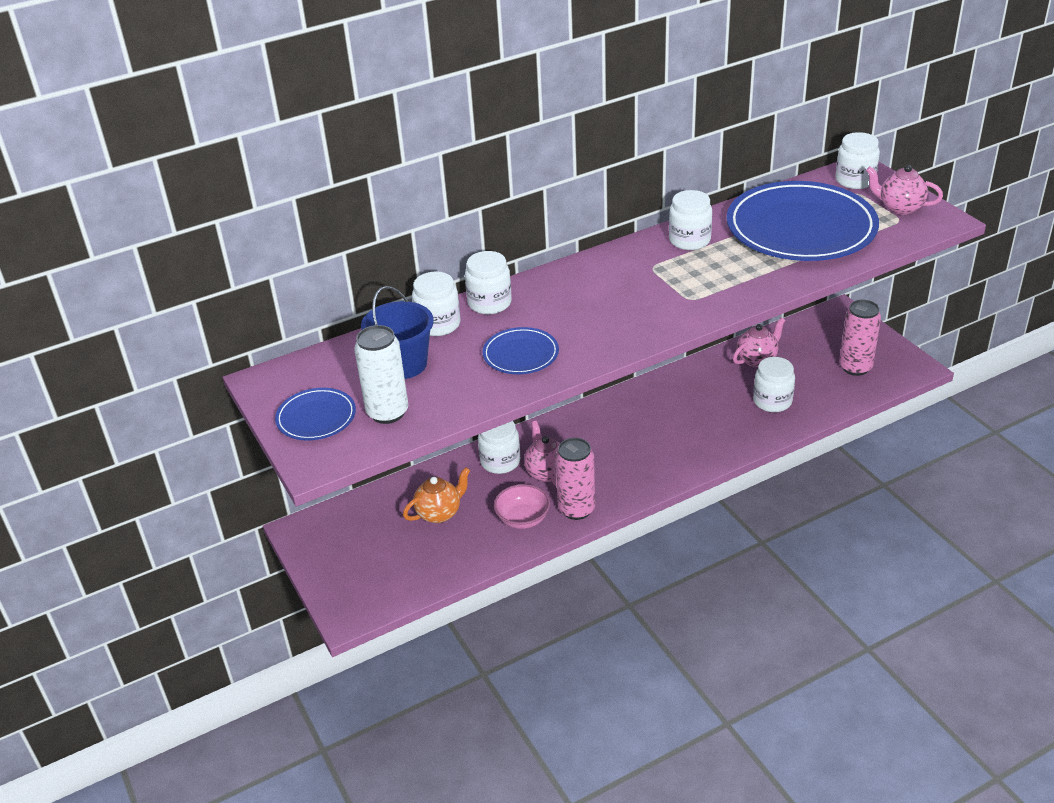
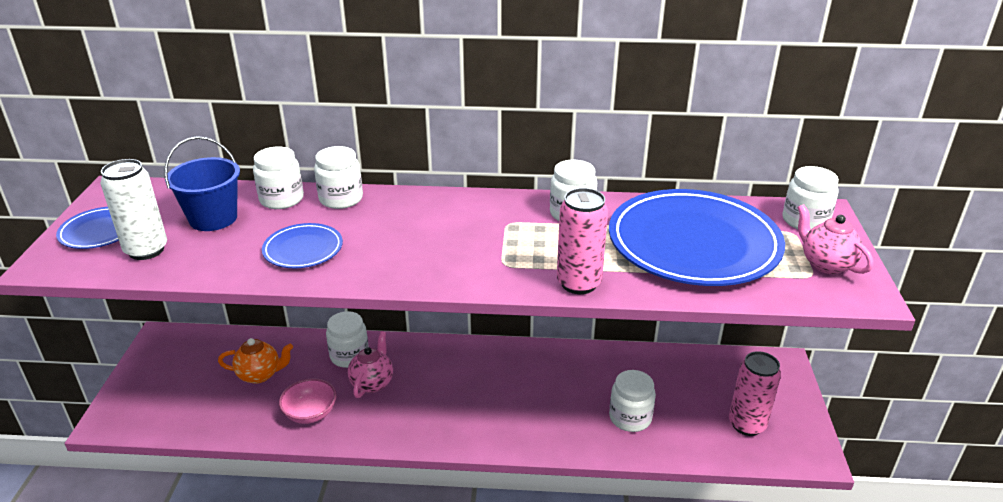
camera: 30 degrees right, 5 degrees down
pink can [555,438,595,520] -> pink can moved to [557,188,608,294]
pink teapot [733,317,785,367] -> none

